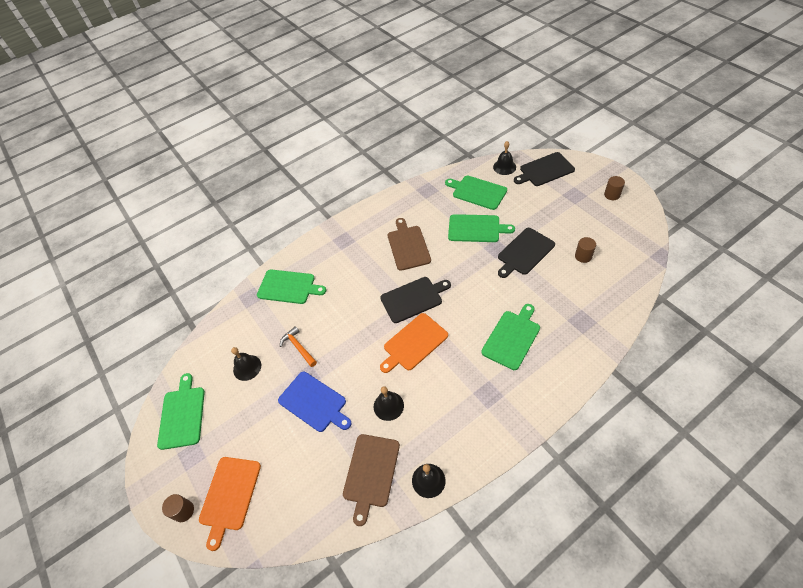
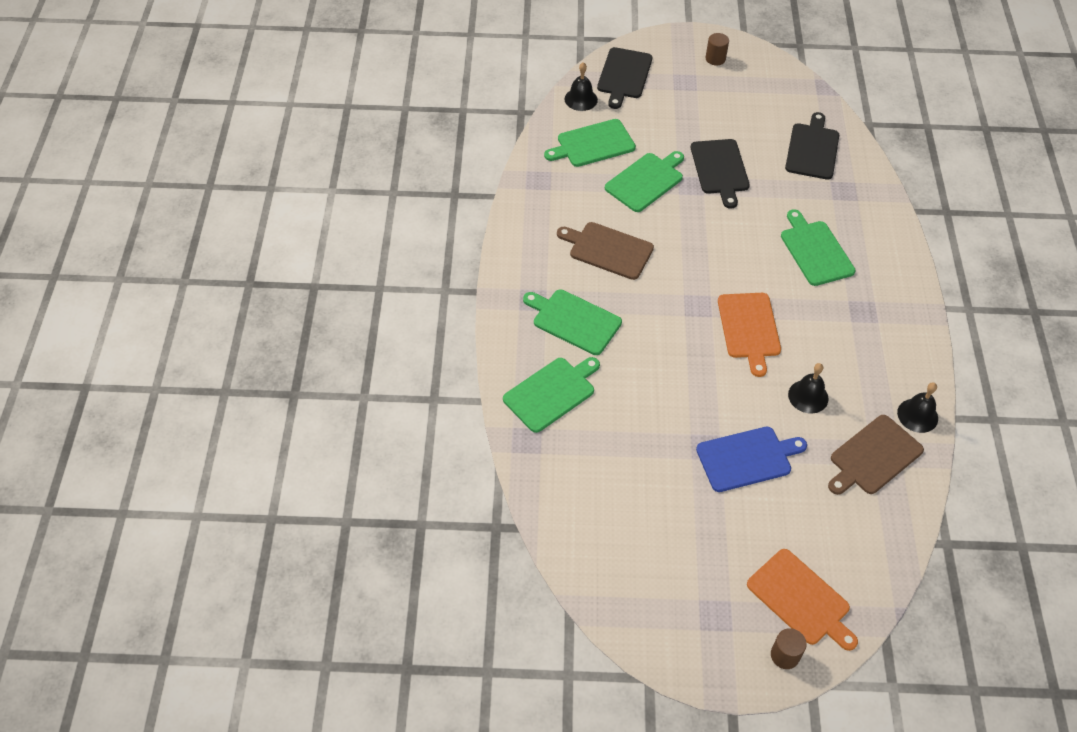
camera: 60 degrees left, 0 degrees up
green cutting board [157,373,205,450] -> green cutting board moved to [523,289,622,355]
black bell [231,347,261,381] -> none
orange hammer [280,326,317,367] -> none
brown cutting board [343,434,400,526] -> brown cutting board turned 90 degrees clockwise [828,415,924,495]
black cutting board [380,277,451,323] -> black cutting board moved to [785,112,839,180]
brown cylinder [575,237,596,263] -> none

